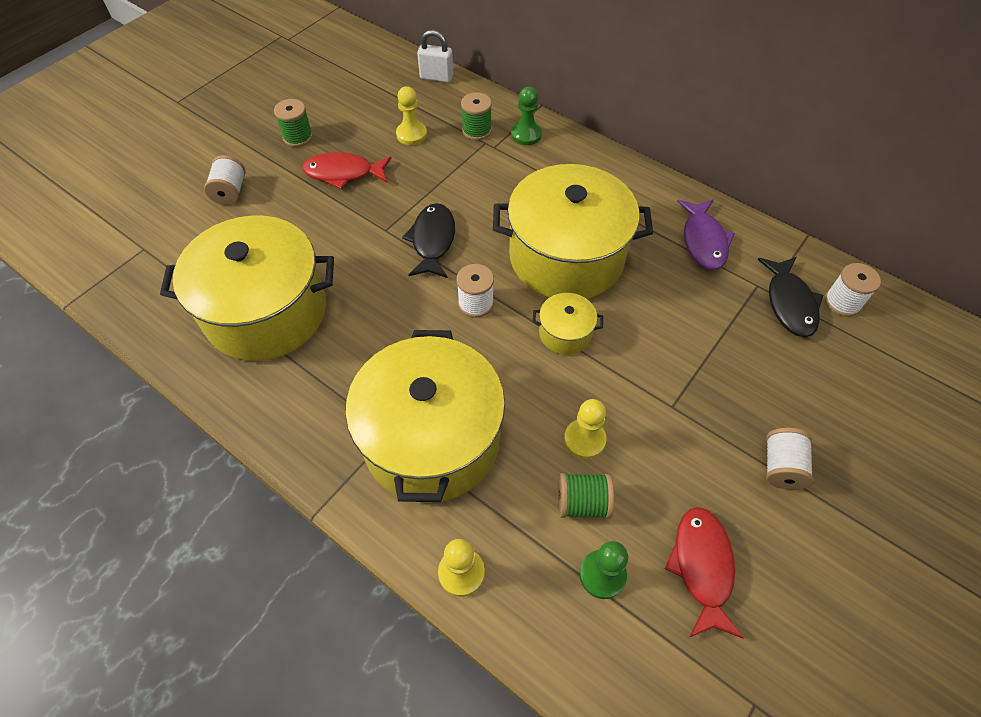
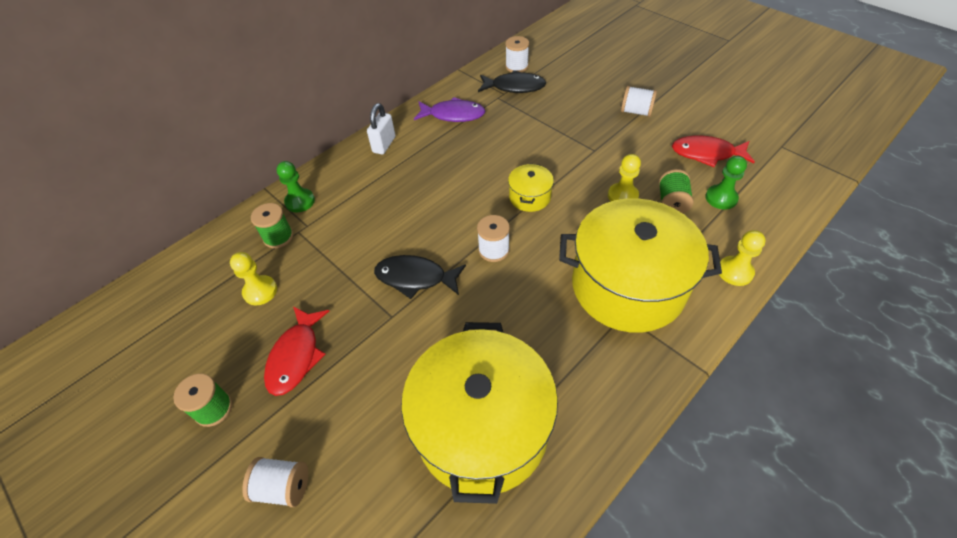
camera: 80 degrees left, 5 degrees down
white padlock [417,30,453,82] -> white padlock moved to [367,103,395,154]
yellow pot [493,164,653,299] -> none

